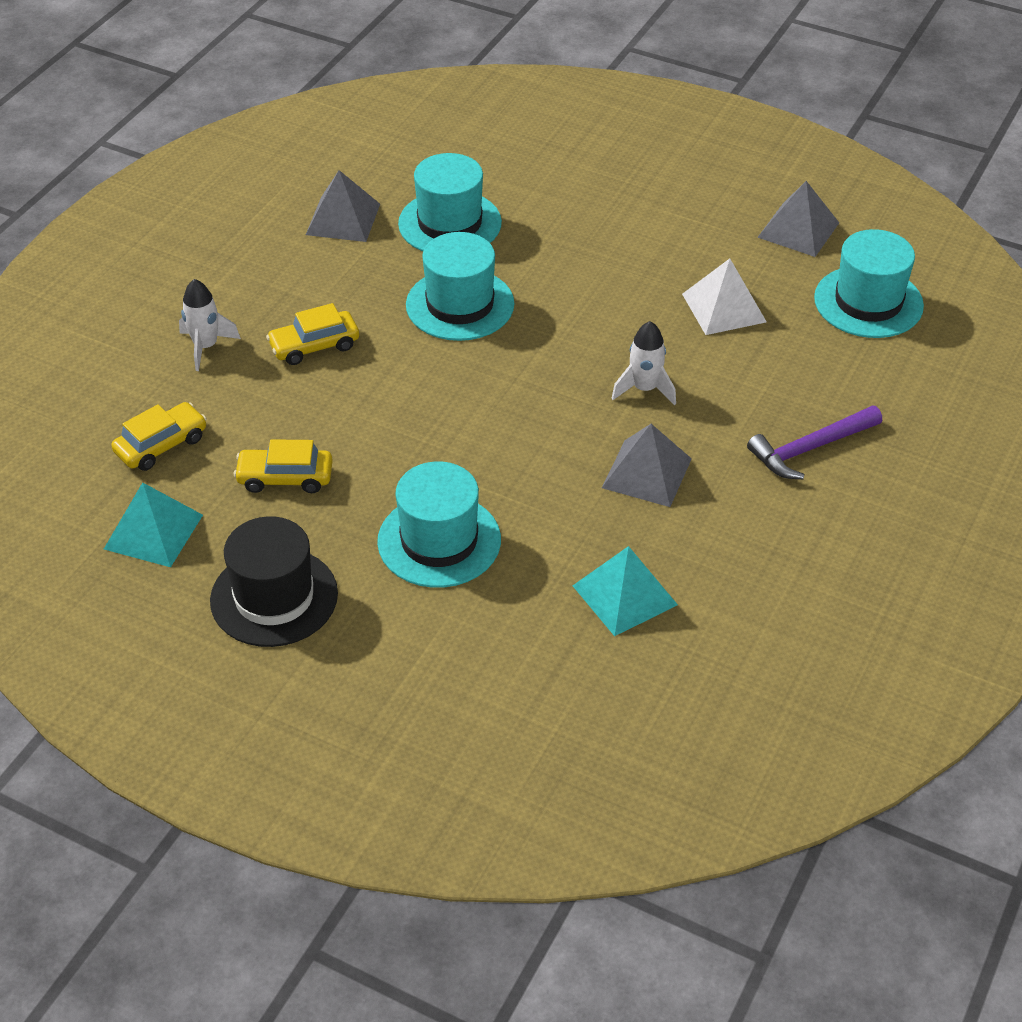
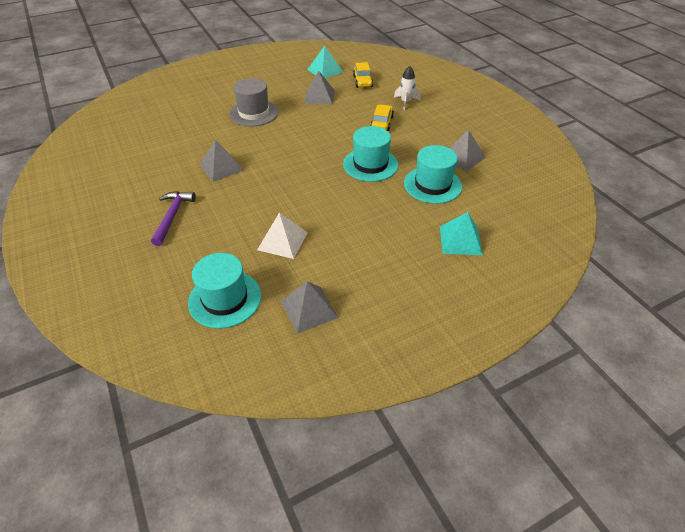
camera: 125 degrees right, 0 degrees up
black hat [210,516,338,647] -> none
yellow car [234,439,333,493] -> grey pyramid [304,71,335,105]
turquoise hat [377,461,501,588] -> grey hat [229,78,279,126]
turquoise pyramid [572,546,678,636] -> turquoise pyramid moved to [440,212,483,255]
white rocket [611,321,676,405] -> none

